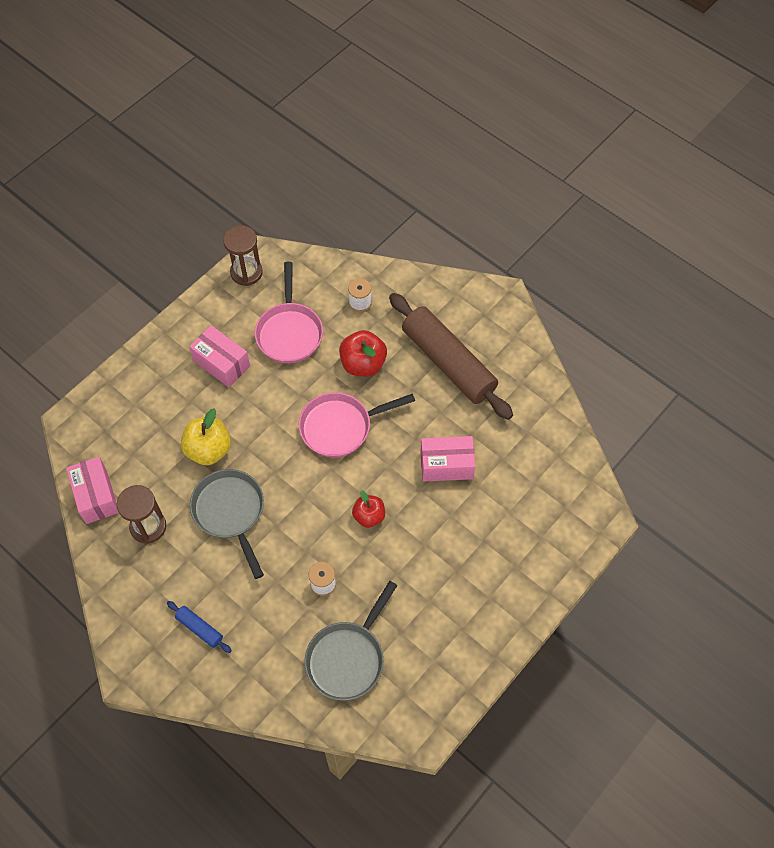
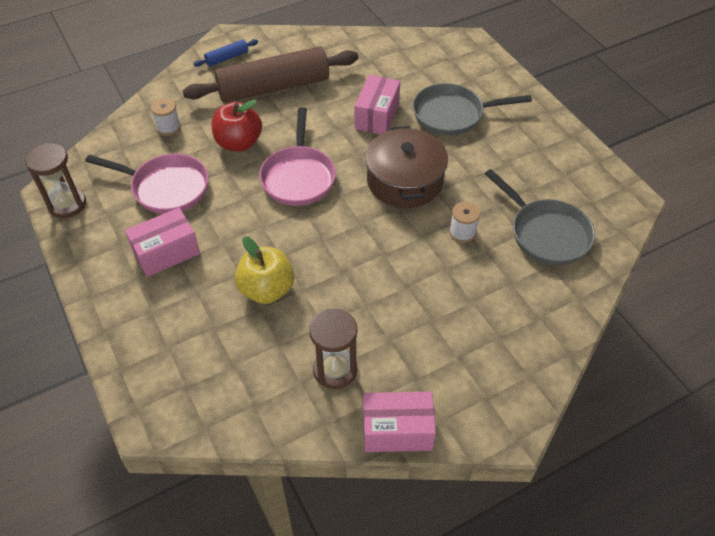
camera: 70 degrees left, 10 degrees down
pink box [66,457,119,524] -> pink box moved to [363,392,436,452]
blue rolling pin [167,601,232,653] -> blue rolling pin moved to [194,39,258,67]
grey pan [190,469,264,579] -> grey pan moved to [413,83,532,136]
red apple [352,490,385,528] -> brown pot [365,126,448,208]

